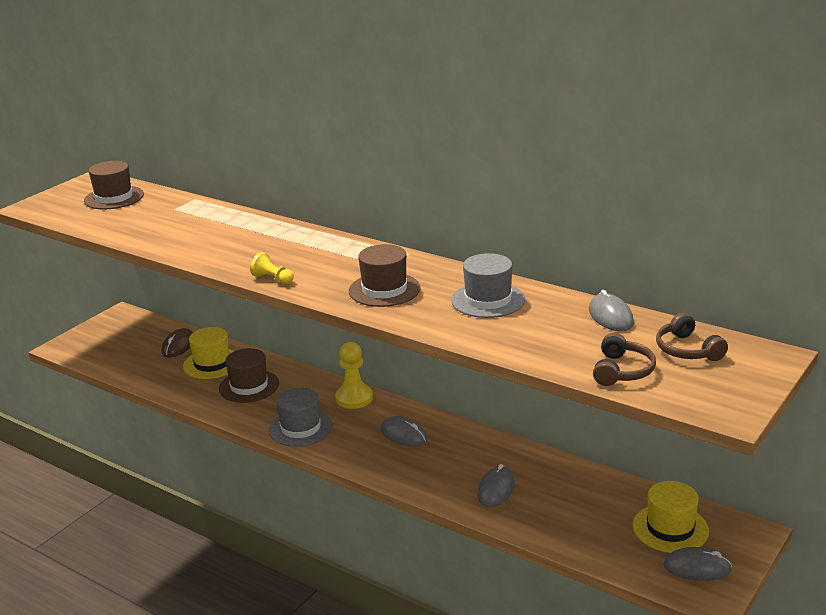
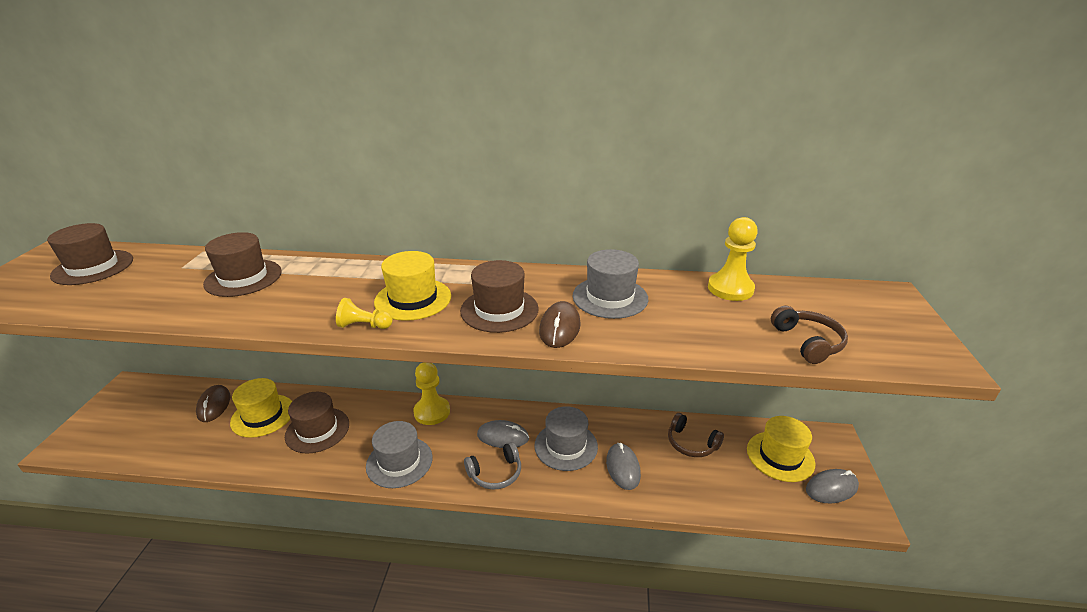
camera: 30 degrees left, 5 degrees up
grey mouse [589,290,634,332] -> yellow pawn [708,217,758,301]
brown headphones [656,313,728,361] -> brown headphones moved to [668,413,724,457]
none -> brown hat [203,232,282,297]
none -> yellow hat [374,251,451,321]
none -> grey headphones [464,442,521,489]
none -> grey hat [534,406,598,471]
none -> brown mouse [539,301,581,348]

